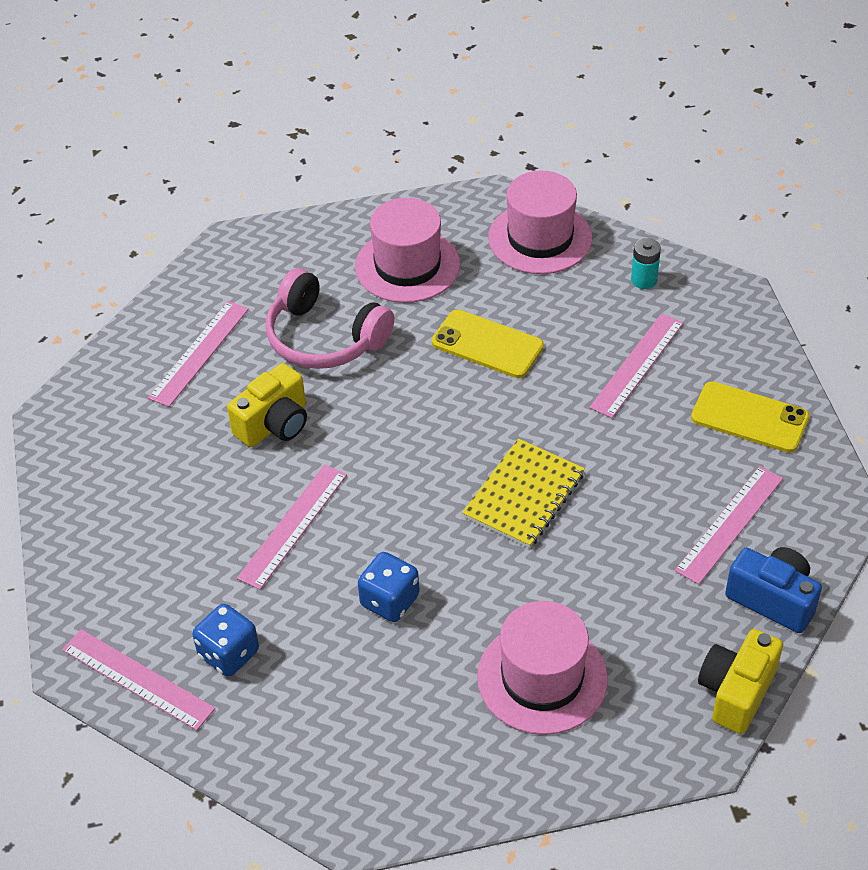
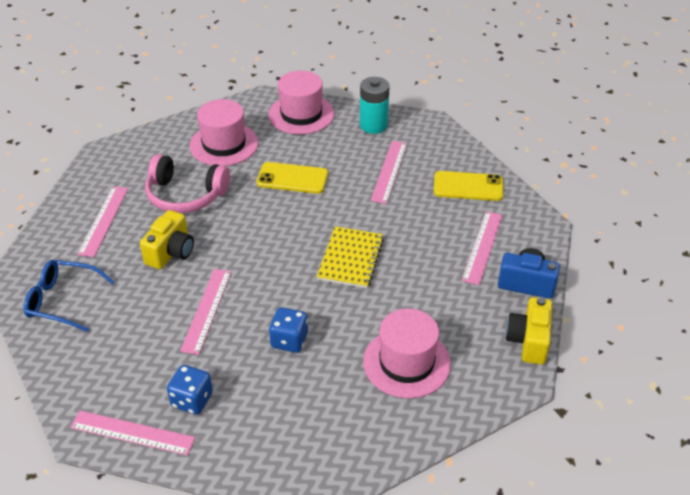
camera: 20 degrees left, 5 degrees down
turquoise battery [631,238,661,289] -> turquoise battery [360,77,390,134], size x1.71
none -> blue glasses [23,260,115,332]

